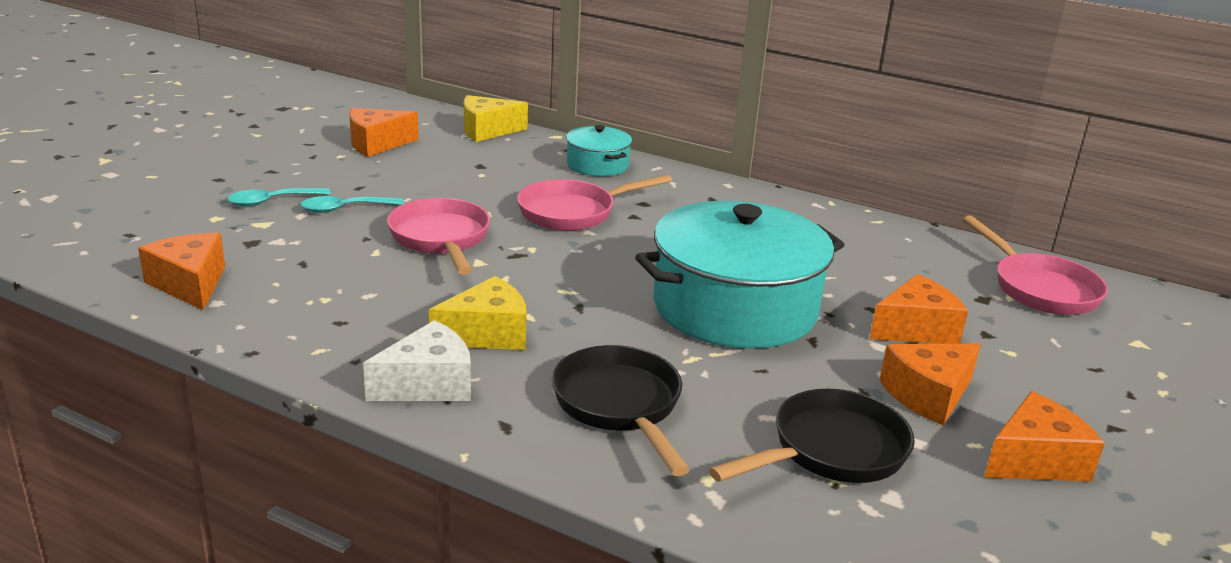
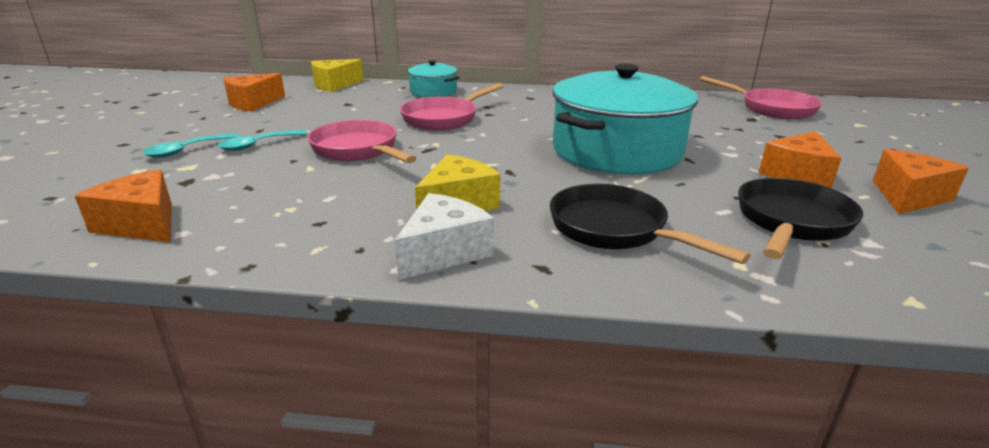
camera: 20 degrees left, 0 degrees up
orange cheese [869,274,968,344] -> none

